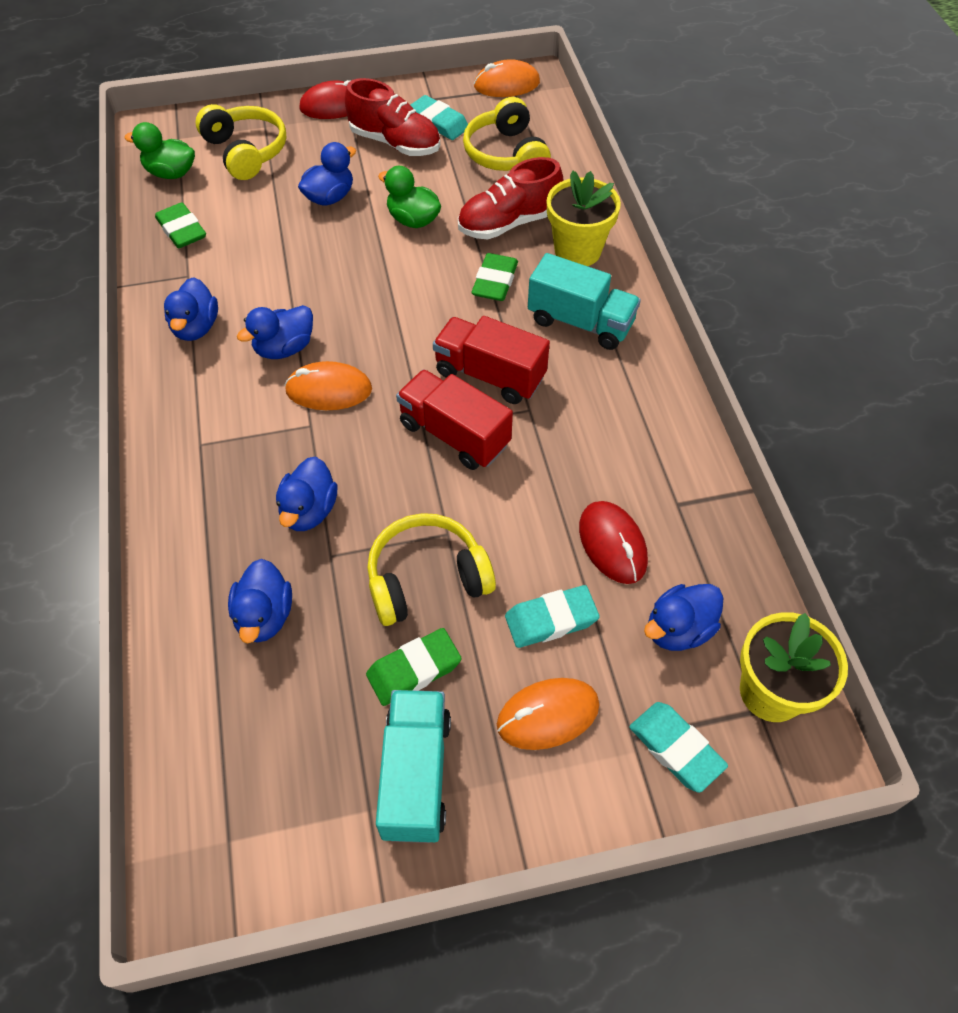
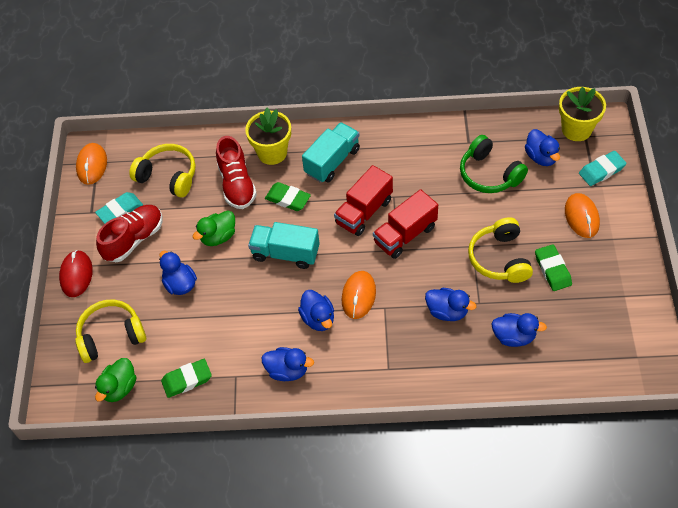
camera: 75 degrees left, 0 degrees up
turquoise truck [376,690,451,843] -> turquoise truck moved to [248,222,320,269]
yellow headphones [463,97,551,171] -> yellow headphones turned 150 degrees counterclockwise [129,144,196,197]
turquoise eraser [505,585,600,648] -> none
red mouse [579,501,648,584] -> green headphones [460,135,528,193]

